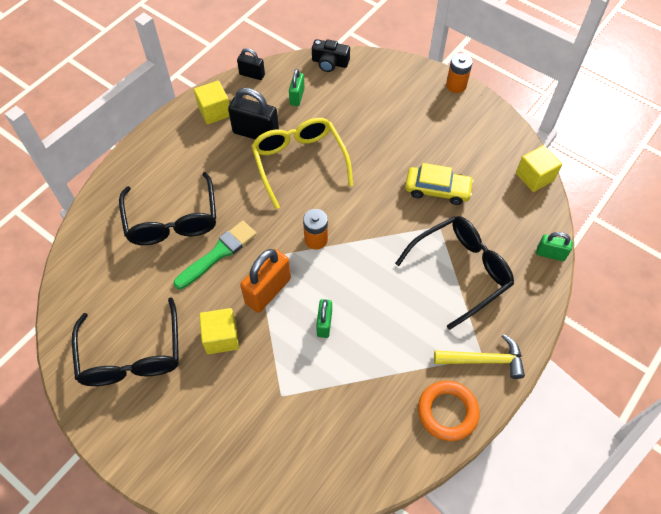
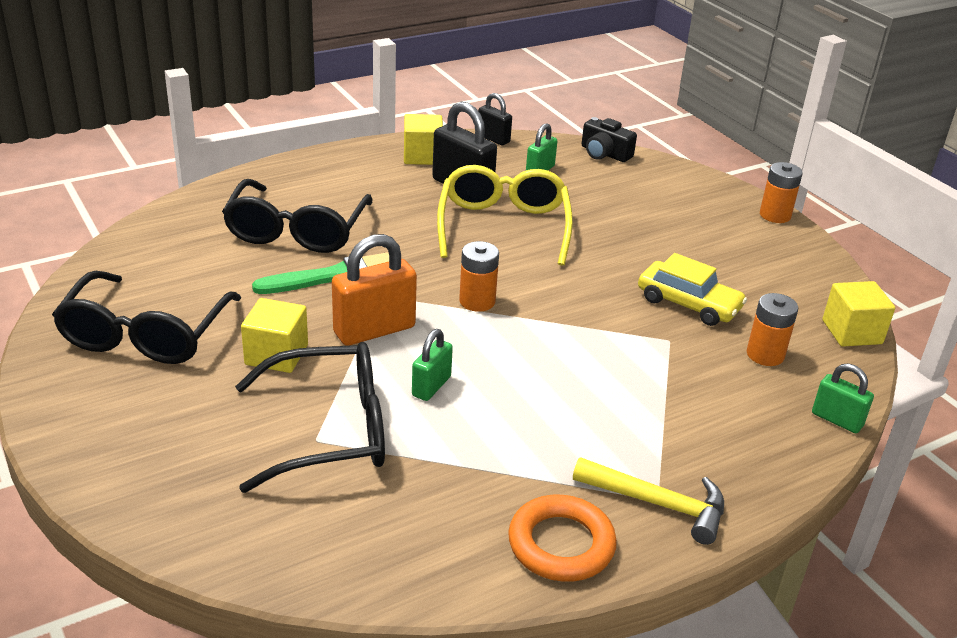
camera: 20 degrees right, 25 degrees down
black glasses [395,216,514,330] -> black glasses moved to [235,342,385,493]
none -> orange battery [747,293,798,366]

